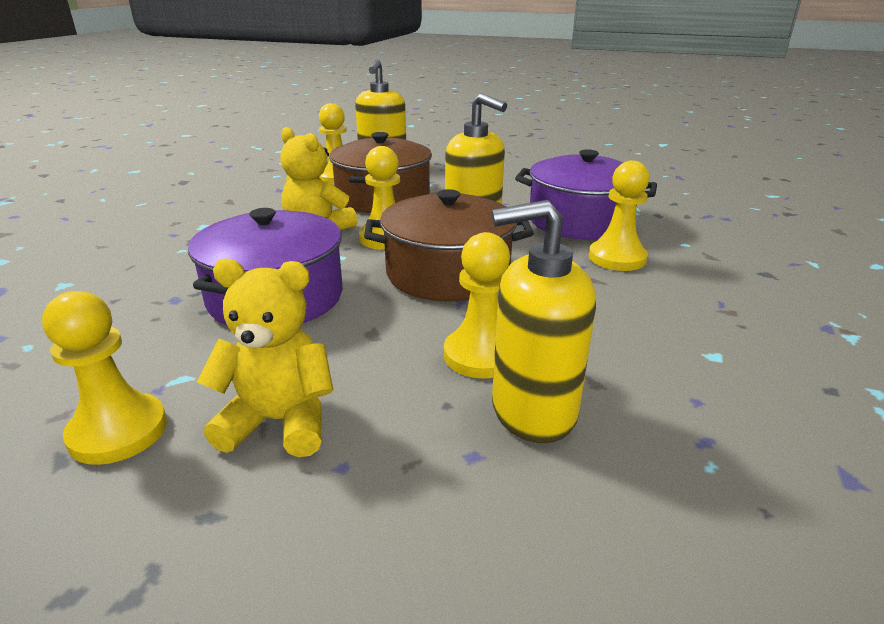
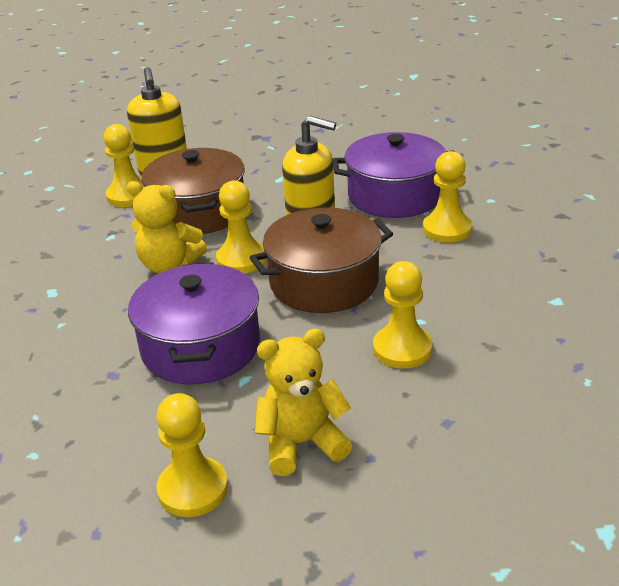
camera: 20 degrees left, 5 degrees up
yellow soap dispenser [492,200,596,443] -> none

